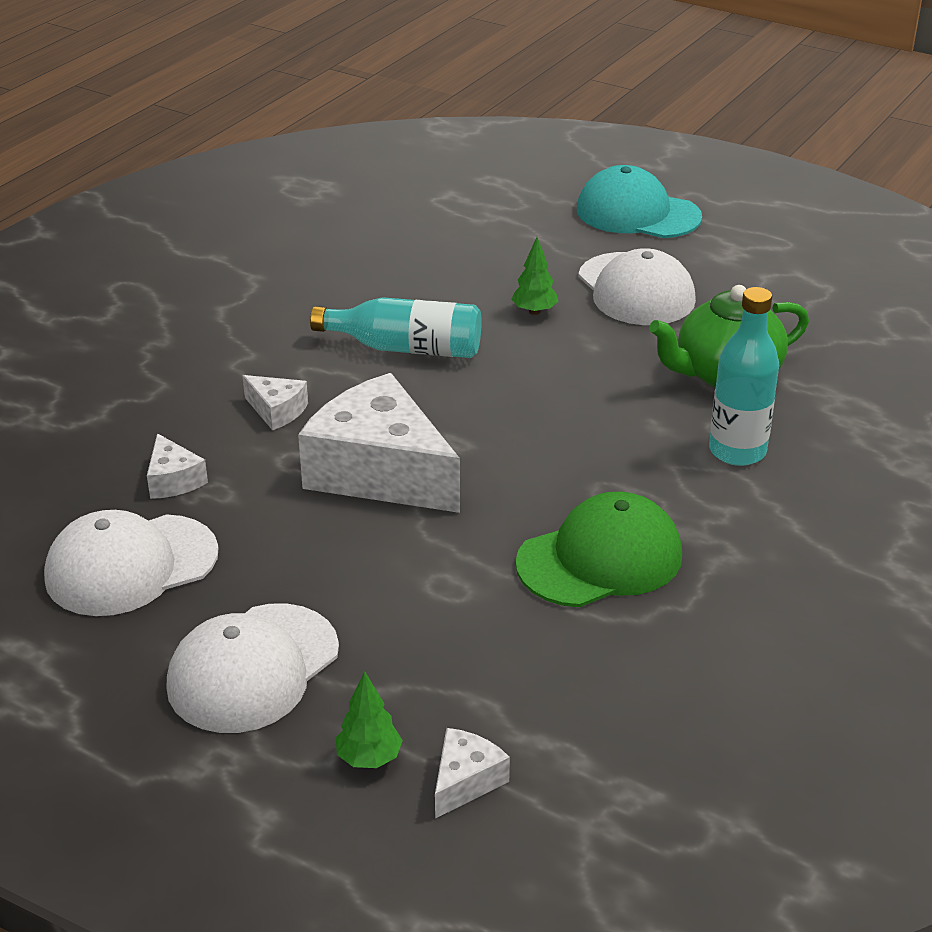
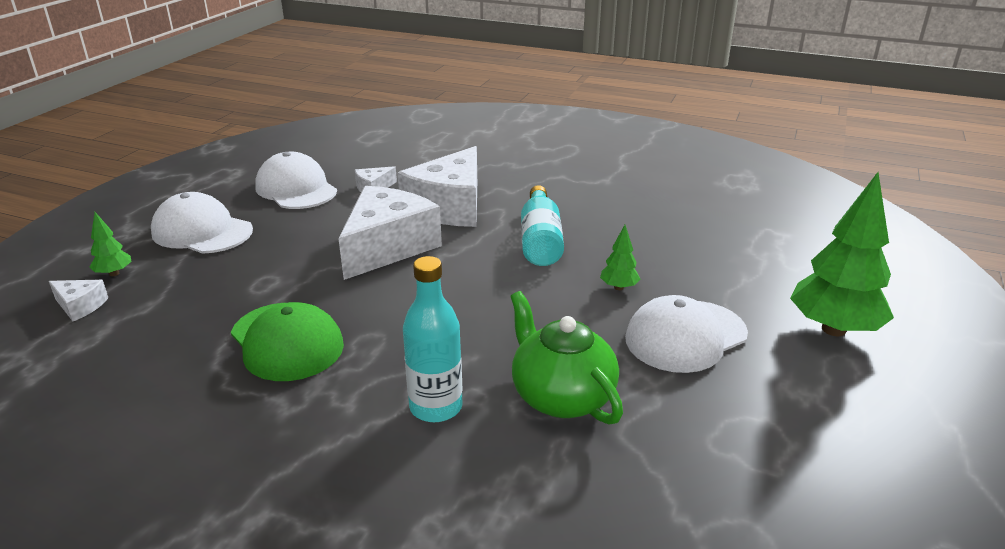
camera: 80 degrees right, 5 degrees down
white cheese [242,375,308,430] -> white cheese [398,146,477,227], size x2.31
turquoise cap [577,165,702,238] -> green tree [790,172,894,336]

